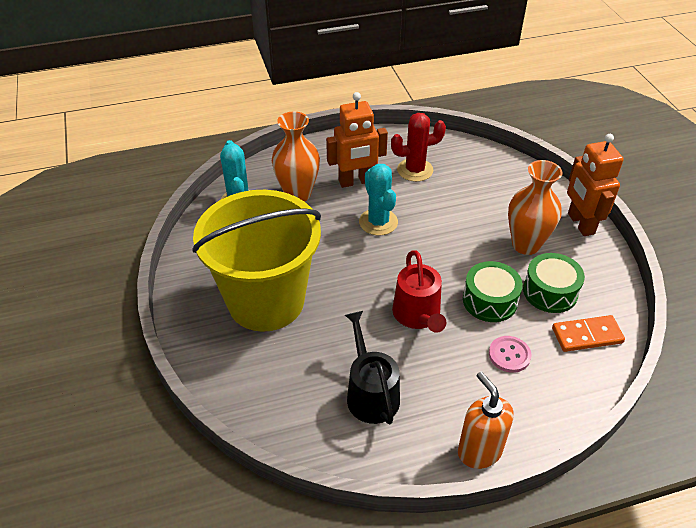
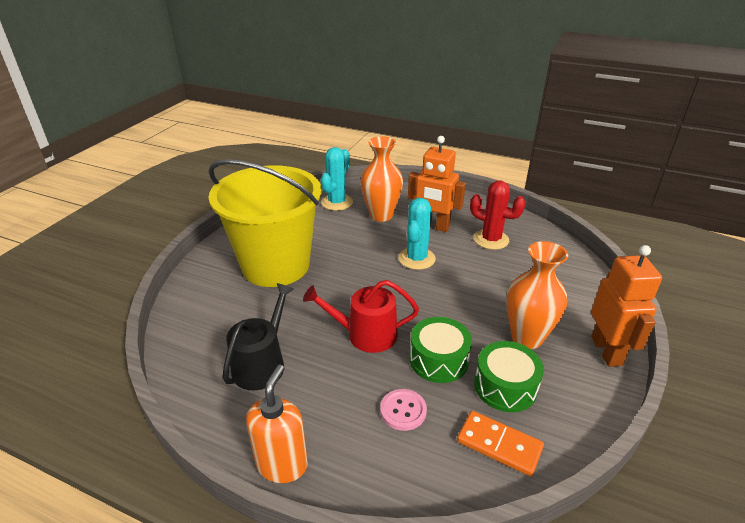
camera: 40 degrees right, 10 degrees down
red watering can [392,250,446,333] -> red watering can turned 60 degrees clockwise [303,280,419,353]
orange robot [567,134,624,236] -> orange robot turned 150 degrees clockwise [591,245,662,367]

